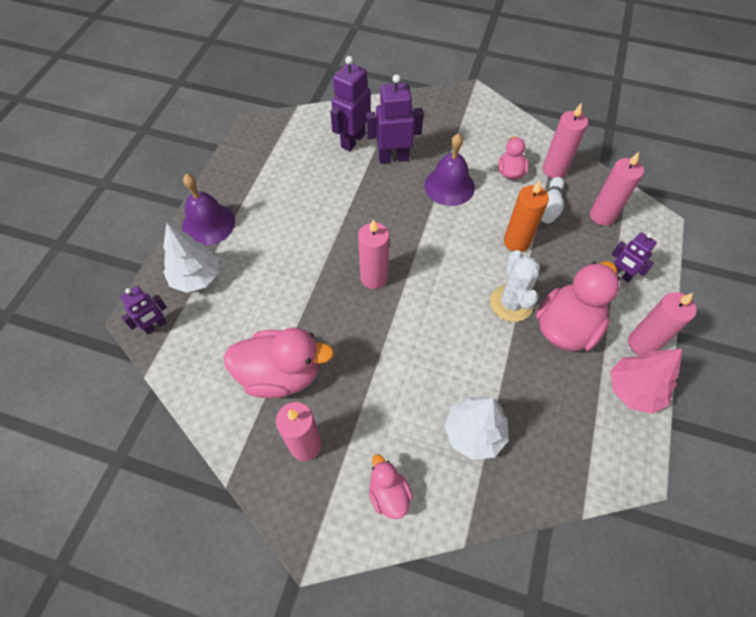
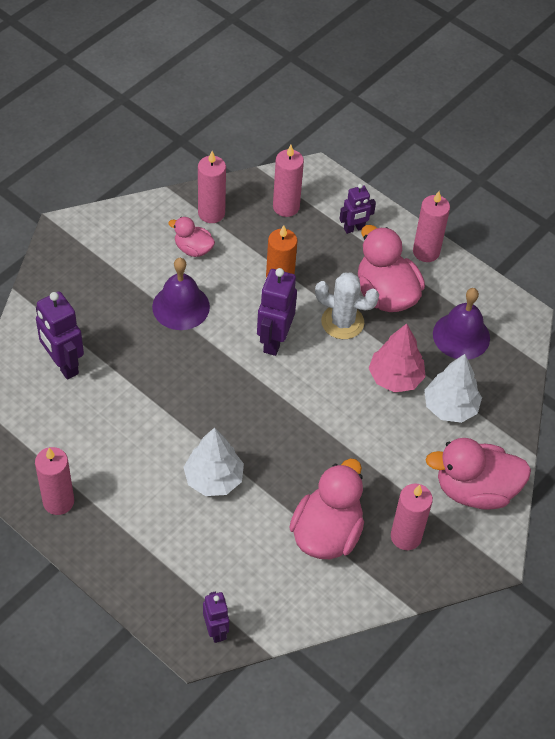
camera: 70 degrees left, 5 degrees down
white tree [163,223,219,293] -> white tree moved to [183,427,244,496]
purple bell [182,174,235,246] -> purple bell moved to [433,288,490,360]
pink candle [358,219,389,289] -> pink candle moved to [35,447,74,515]
purple robot [366,74,424,163] -> purple robot moved to [257,268,297,356]
pink duck [369,454,413,519] -> pink duck [426,438,531,510], size x1.86
white bowling pin [541,177,564,224] -> none
pink tree [610,349,682,414] -> pink tree moved to [368,323,426,393]

